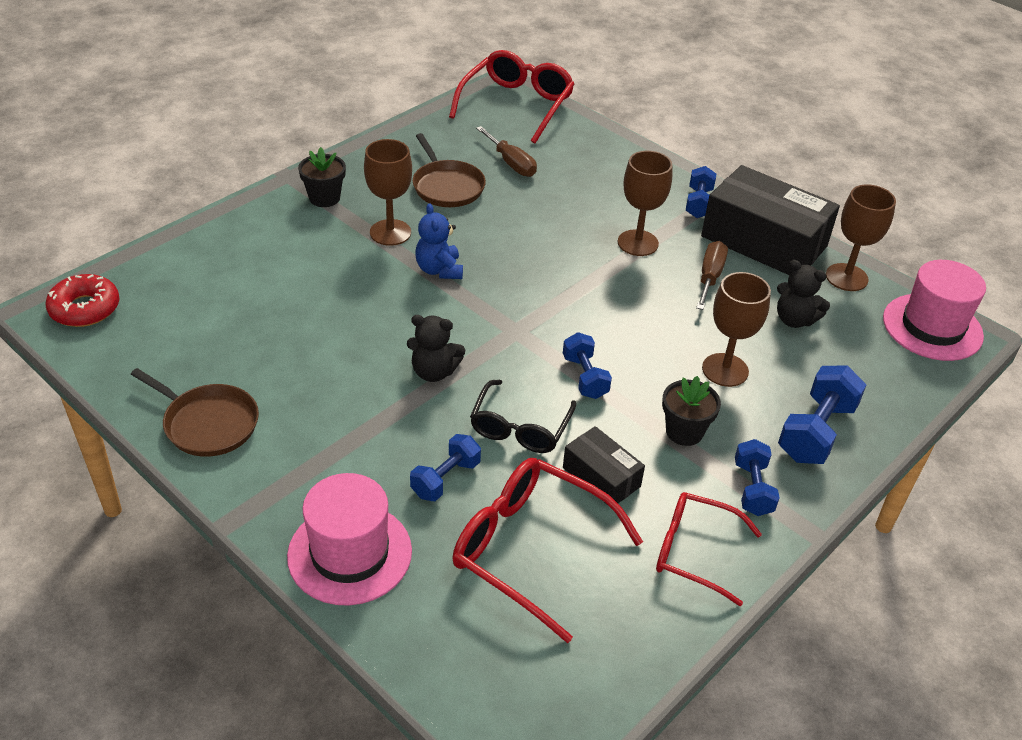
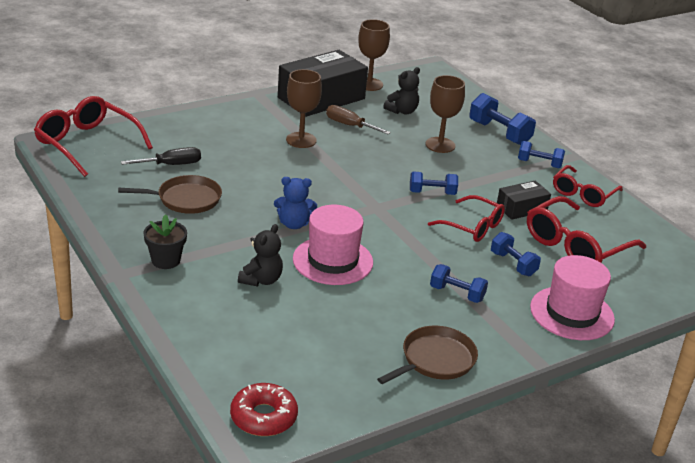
camera: 75 degrees left, 10 degrees down
brown goblet [364,139,412,246] -> none
black teddy bear [407,315,465,382] -> black teddy bear moved to [238,224,283,286]
black glasses [470,380,576,453] -> red glasses [428,195,505,242]
brown screwdriver [476,126,537,177] -> black screwdriver [121,147,201,165]
black flower pot [662,376,721,446] -> none
blue dumbbell [686,166,716,218] -> blue dumbbell moved to [430,264,488,303]
pink hat [883,260,986,361] -> pink hat moved to [293,205,373,285]

